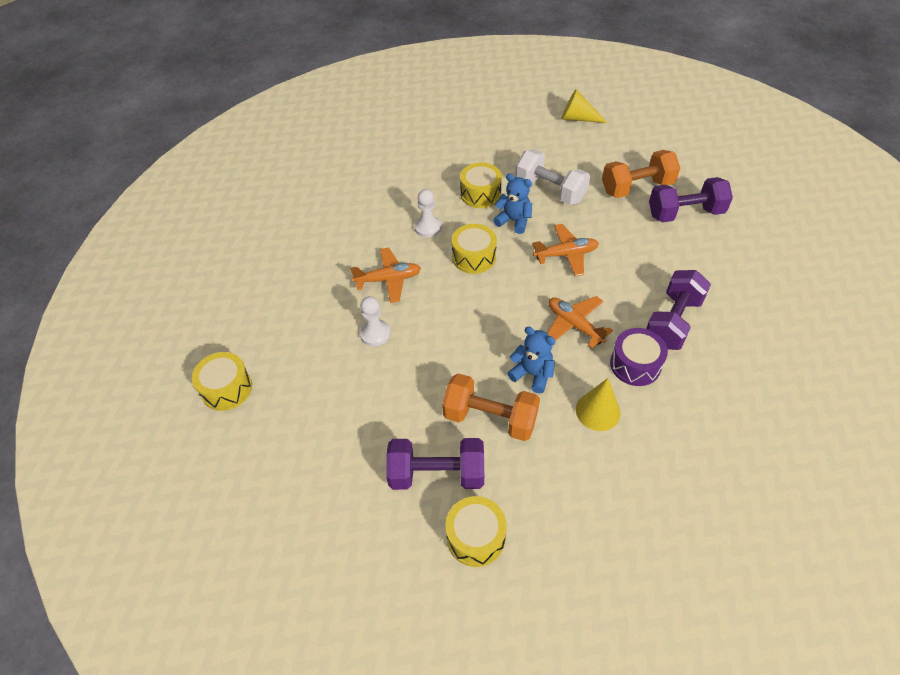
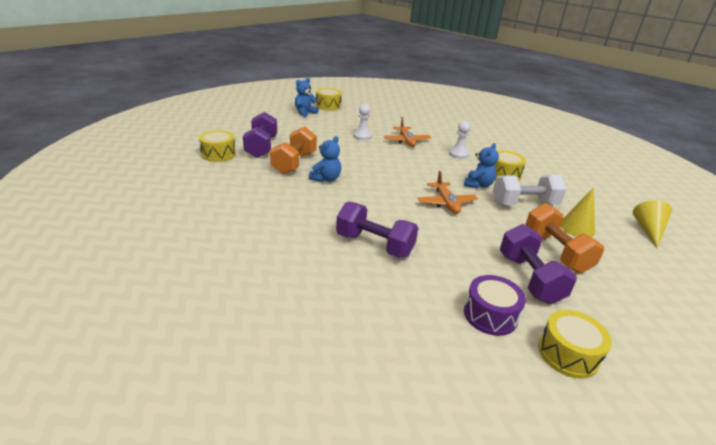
camera: 85 degrees right, 20 degrees down
yellow drum [452,224,497,274] -> yellow drum moved to [538,310,612,379]
white dumbbell [515,149,590,205] -> white dumbbell turned 45 degrees clockwise [493,175,567,205]
orange plane [547,296,613,348] -> none
yellow cone [576,378,621,431] -> yellow cone moved to [560,187,595,237]
purple drum [610,328,668,386] -> purple drum moved to [464,275,526,336]
none -> blue teddy bear [295,78,319,117]

